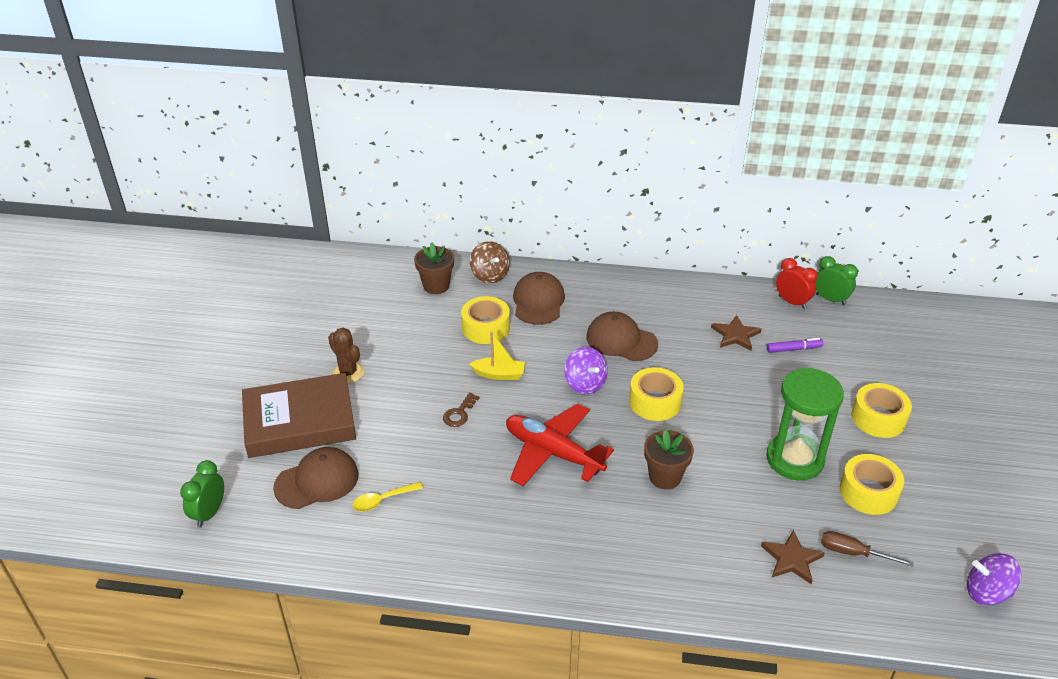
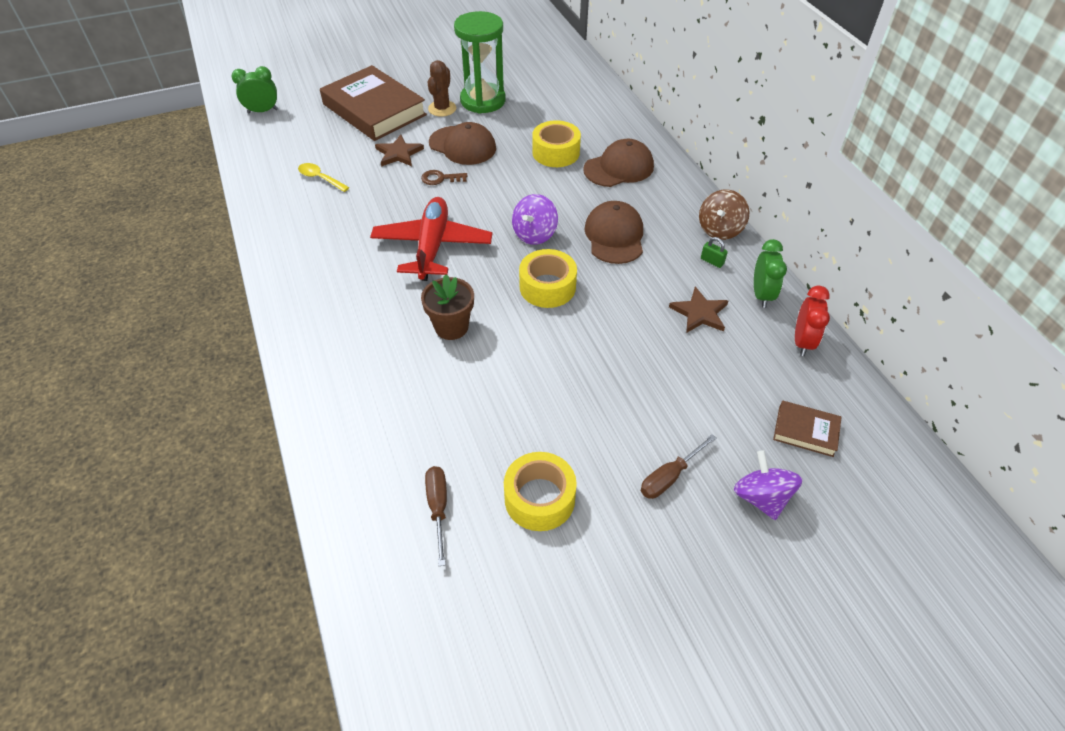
camera: 60 degrees right, 10 degrees up
brown cap [273,447,359,509] -> brown cap moved to [429,122,496,165]
brown flower pot [414,243,454,294] -> none
yellow boat [469,332,525,380] -> none
brown spinning top [470,241,509,283] -> brown spinning top moved to [699,190,749,240]
brown star [761,530,825,584] -> brown star moved to [375,134,424,167]
green hourglass [766,368,844,480] -> green hourglass moved to [454,11,506,114]
purple marker [767,338,823,353] -> none
green clock [815,256,858,305] -> green clock moved to [754,239,787,308]
yellow tape [852,383,912,438] -> brown screwdriver [641,434,717,499]
purple spinning top [967,553,1021,605] -> purple spinning top moved to [734,450,802,520]
none -> green padlock [701,237,728,268]
none -> brown book [773,400,841,457]

